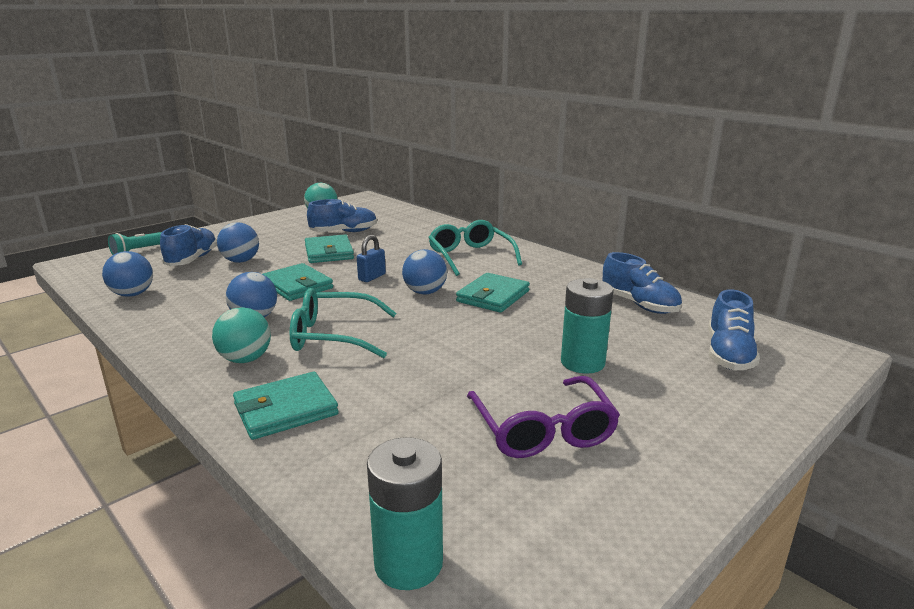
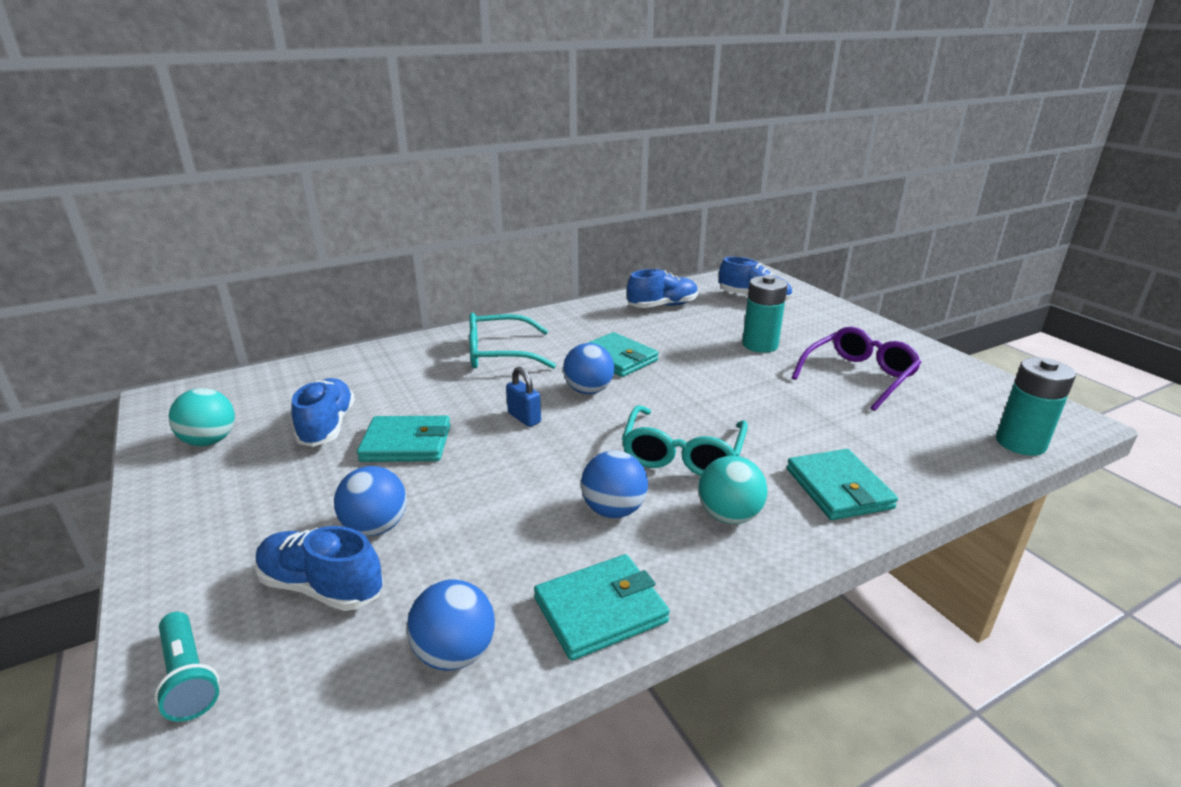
camera: 75 degrees left, 5 degrees up
turquoise wallet [263,263,333,301] -> turquoise wallet moved to [534,554,670,661]
purple glasses [467,376,620,458] -> purple glasses turned 45 degrees counterclockwise [792,327,922,411]

